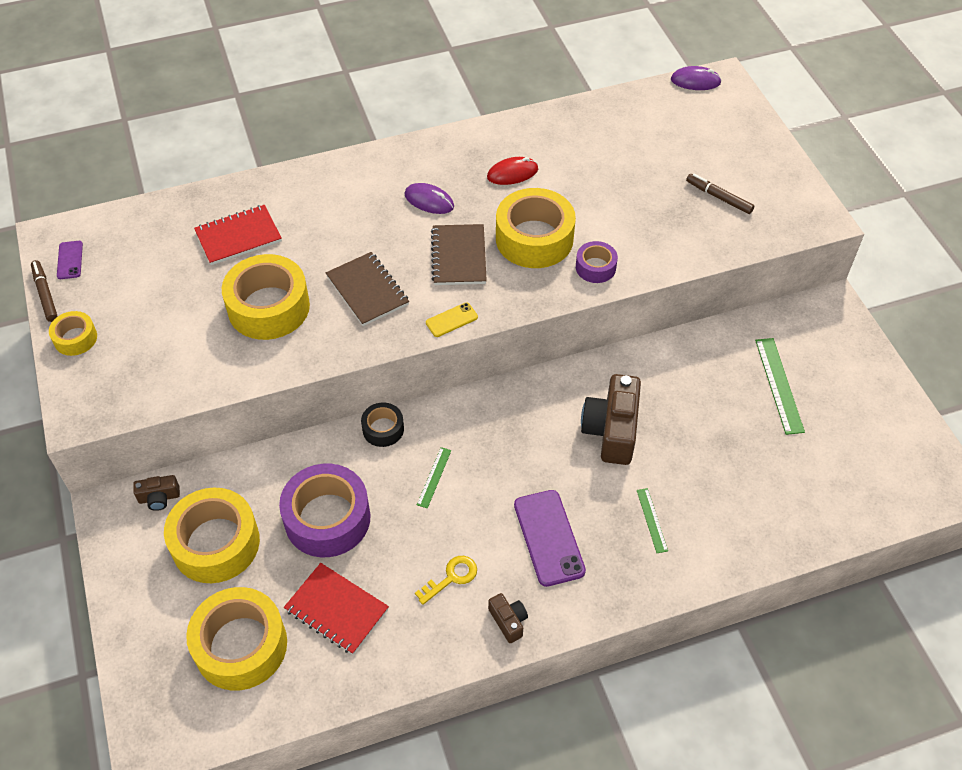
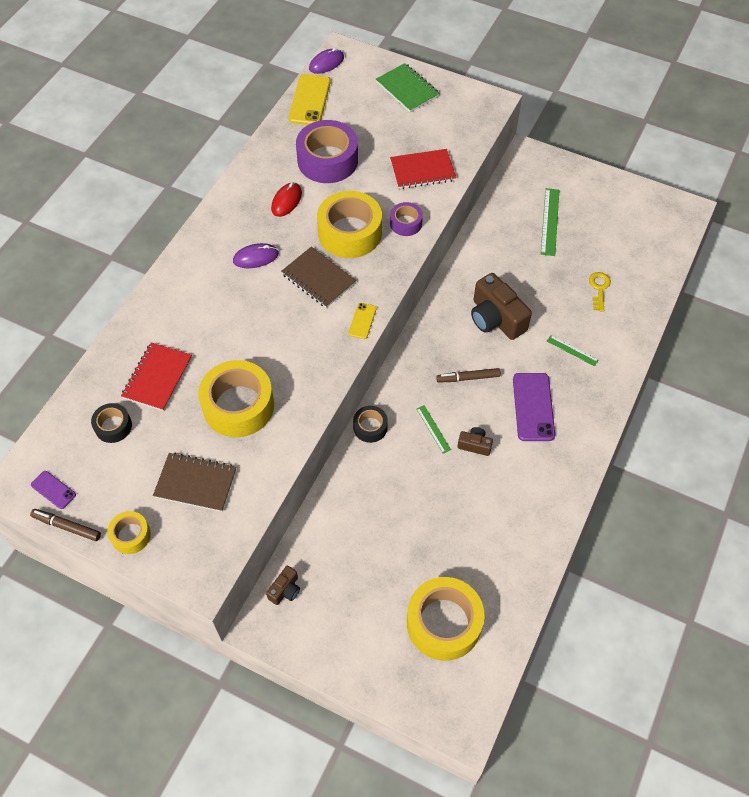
camera: 45 degrees left, 5 degrees up
yellow tape [164,488,260,583] -> none
purple tape [279,464,370,557] -> purple tape moved to [296,120,358,183]
red notebook [284,563,389,655] -> red notebook moved to [390,149,456,189]
brown notebook [326,252,409,326] -> brown notebook moved to [153,452,236,512]
yellow key [415,556,477,605] -> yellow key moved to [589,272,611,312]
brown camera [488,593,528,643] -> brown camera moved to [458,427,493,456]
purple phone [514,490,586,587] -> purple phone turned 60 degrees clockwise [513,373,555,441]
brown marker [686,174,754,214] -> brown marker moved to [436,368,501,383]
green ruler [755,338,805,435] -> green ruler turned 60 degrees clockwise [541,188,559,256]
none -> black tape [91,403,132,443]
none -> yellow phone [288,74,331,125]
none -> green notebook [376,63,440,112]

